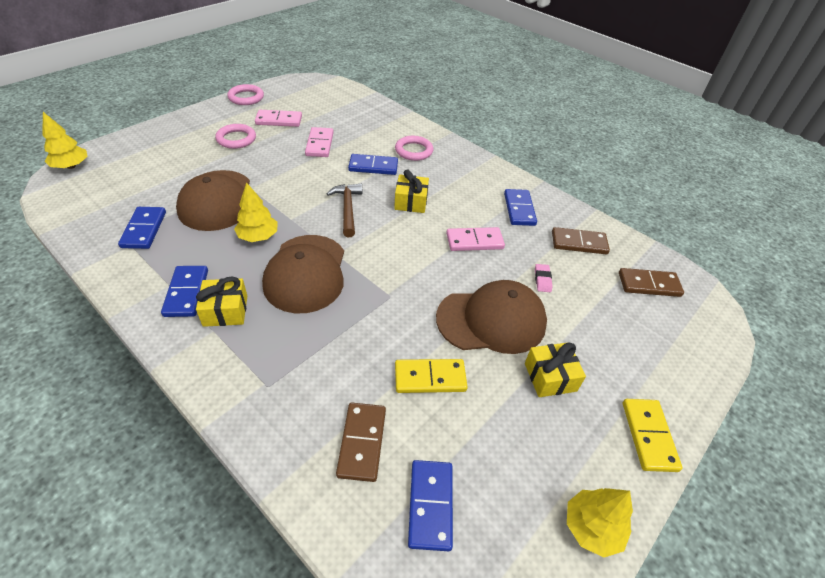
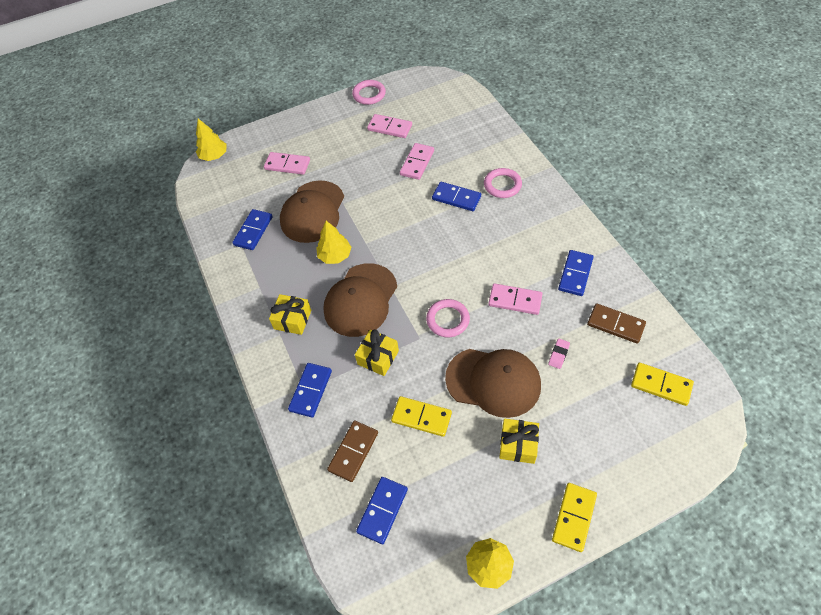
camera: 30 degrees right, 10 degrees up
blue domino [161,266,208,317] -> blue domino moved to [288,363,332,418]
pink ring [215,124,256,149] -> pink ring moved to [426,299,470,337]
brown hammer [327,184,362,237] -> none
yellow gift [394,169,429,213] -> yellow gift moved to [355,329,399,376]
brown domino [619,268,684,297] -> yellow domino [631,363,694,406]
none -> pink domino [264,152,310,175]

